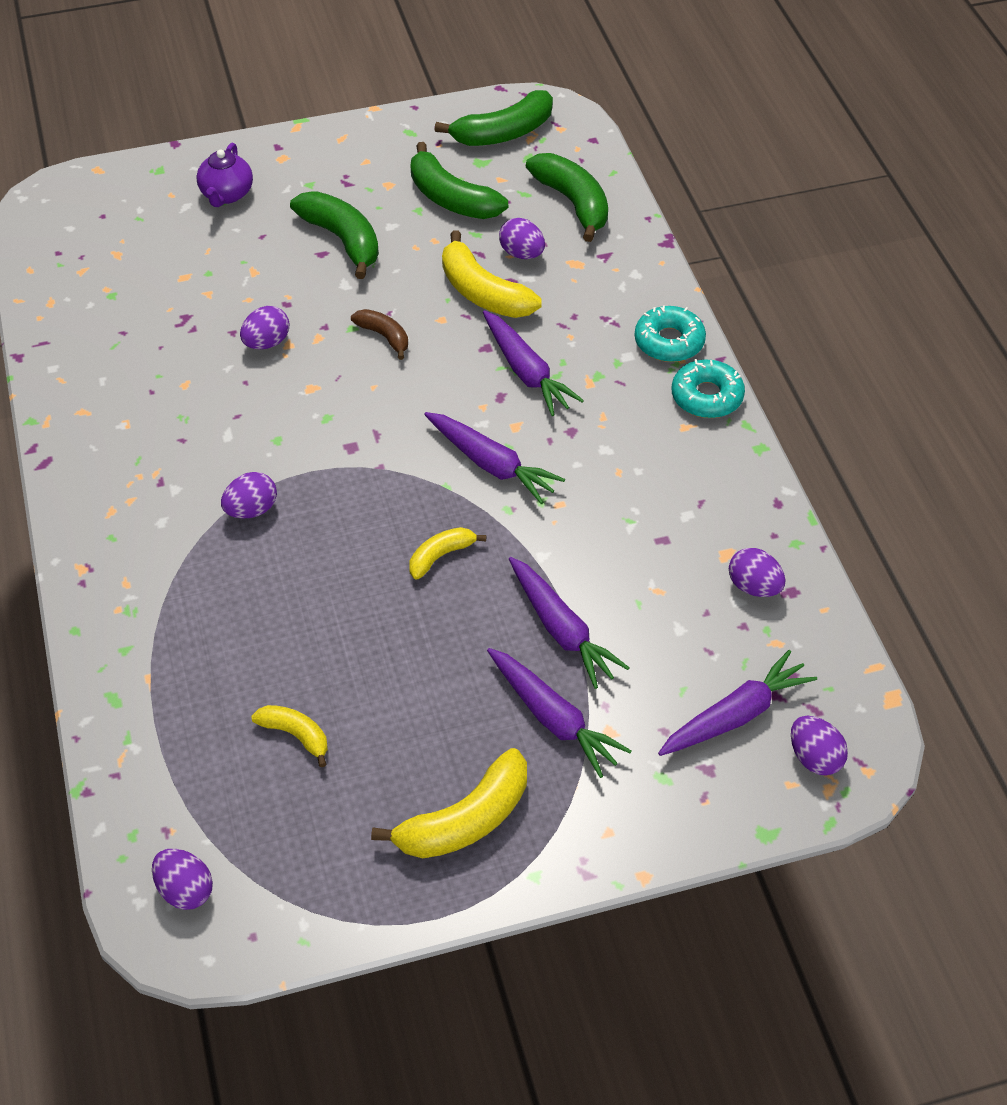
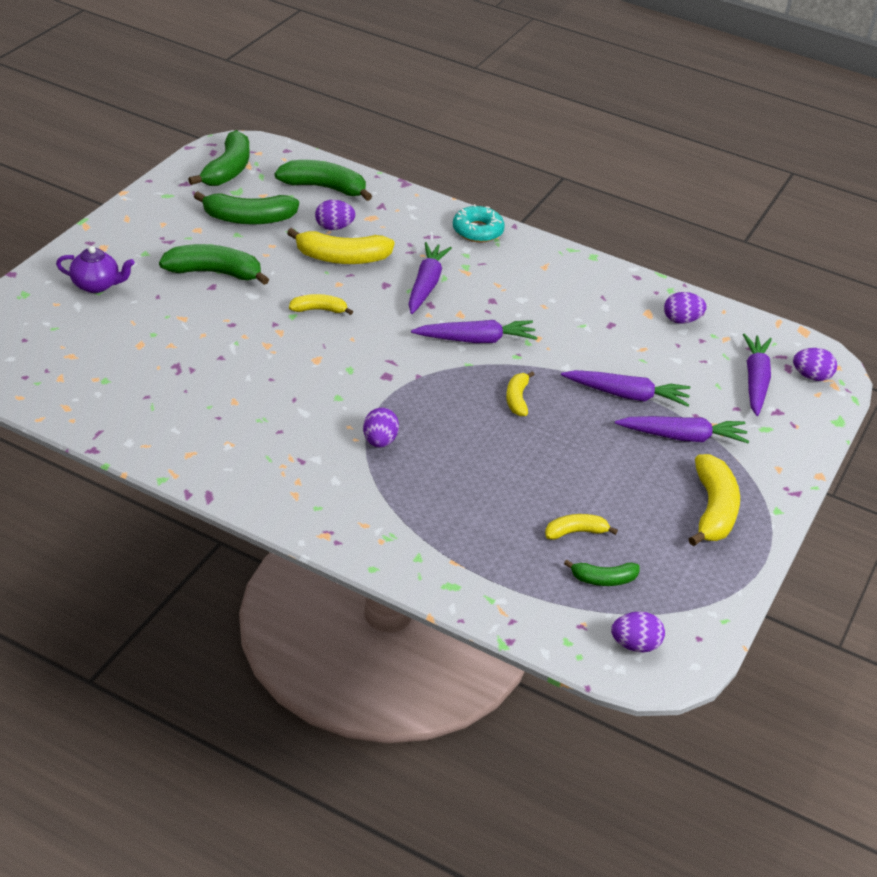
camera: 50 degrees left, 10 degrees down
purple teapot [196,143,253,207] -> purple teapot turned 45 degrees counterclockwise [56,246,135,293]
purple egg [240,306,289,350] -> none
brown banana [351,309,408,360] -> yellow banana [289,294,353,315]
purple carrot [483,310,584,416] -> purple carrot turned 90 degrees counterclockwise [409,242,452,314]
turquoise donut [672,359,745,418] -> none
none -> green banana [564,560,640,586]

